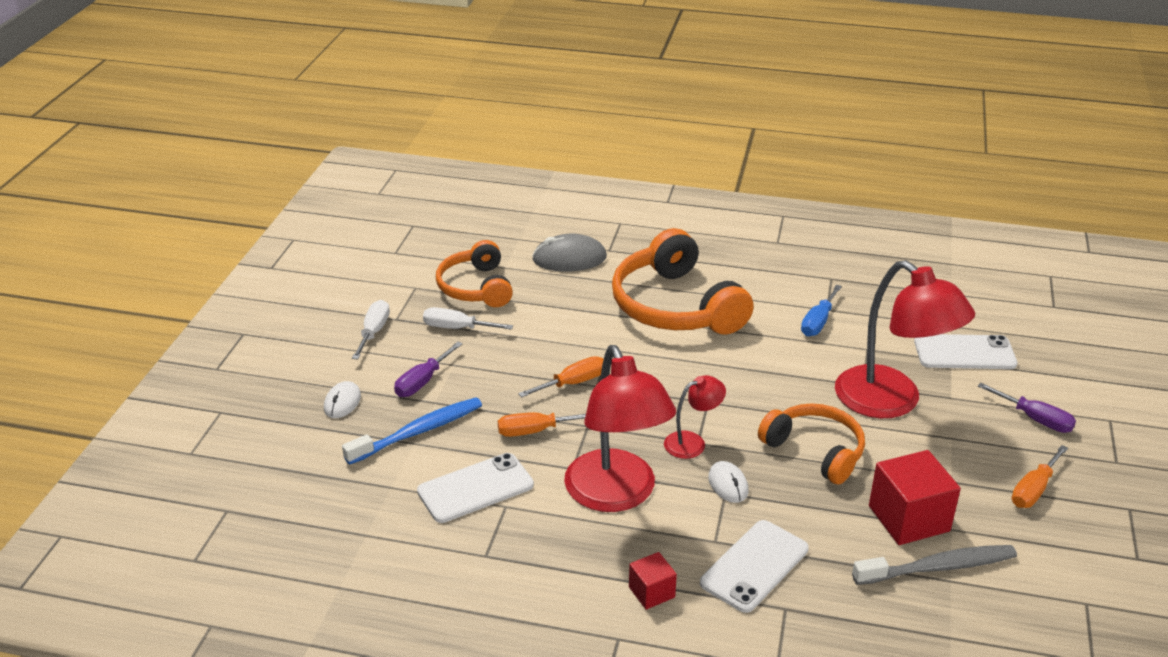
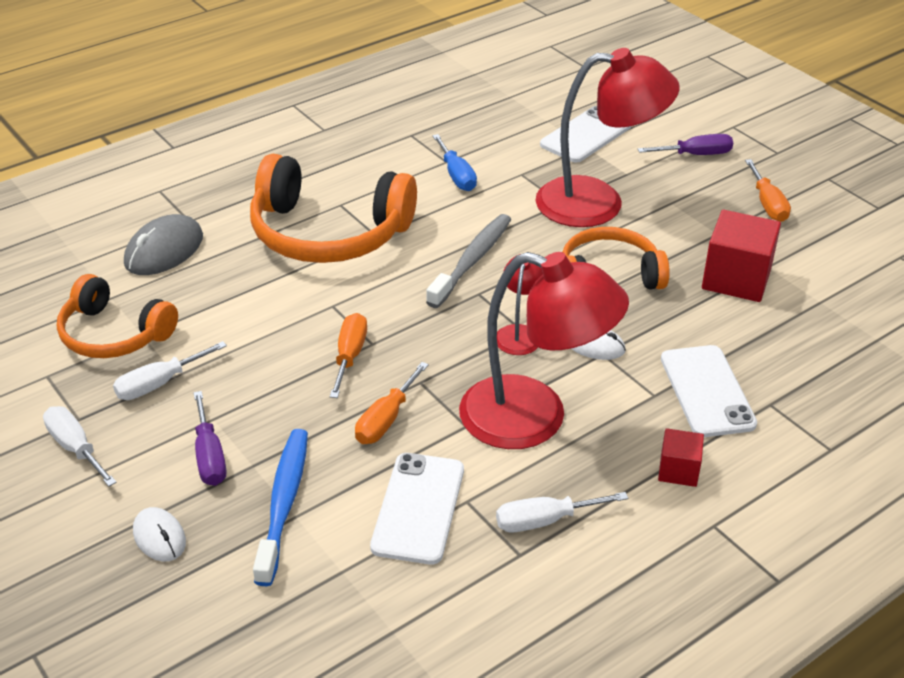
camera: 50 degrees left, 5 degrees up
grey toothbrush [852,545,1017,585] -> grey toothbrush moved to [426,214,511,308]
none -> white screwdriver [496,492,628,532]

